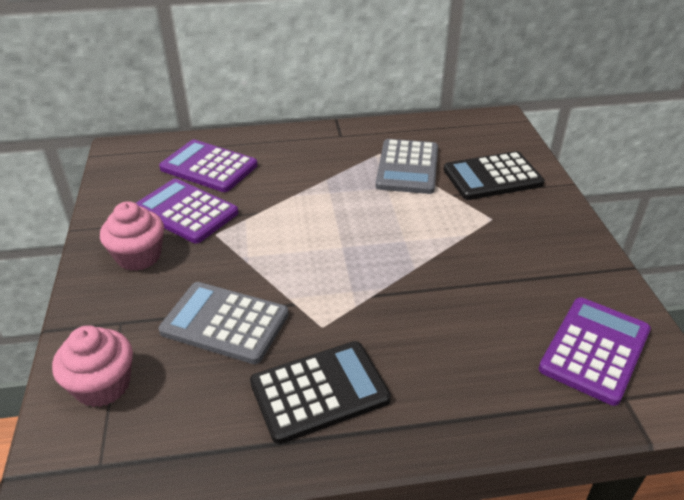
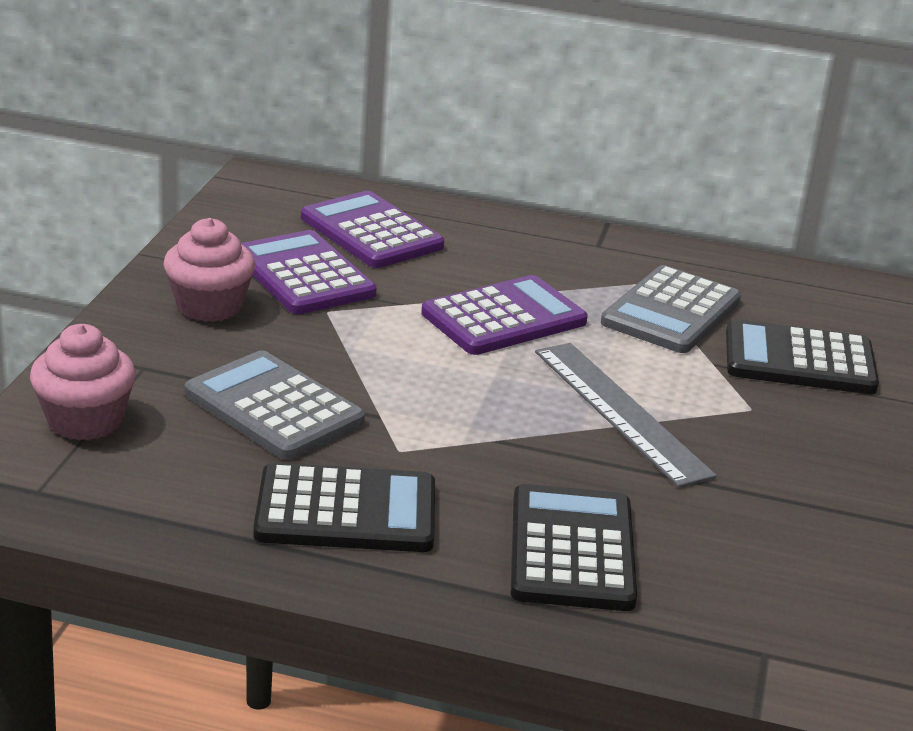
camera: 20 degrees right, 10 degrees down
purple calculator [539,298,651,406] -> purple calculator moved to [421,275,588,355]
none -> black calculator [511,484,637,611]
none -> grey ruler [535,343,717,488]

